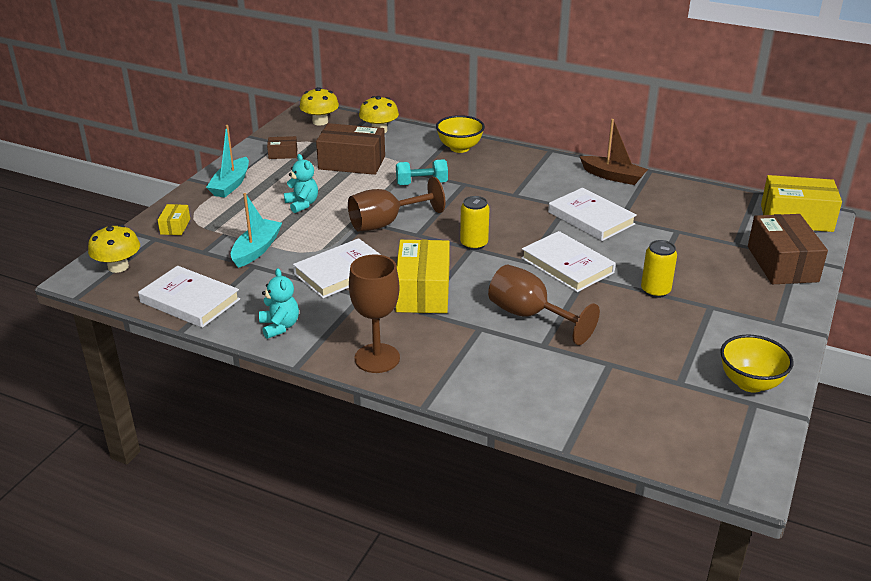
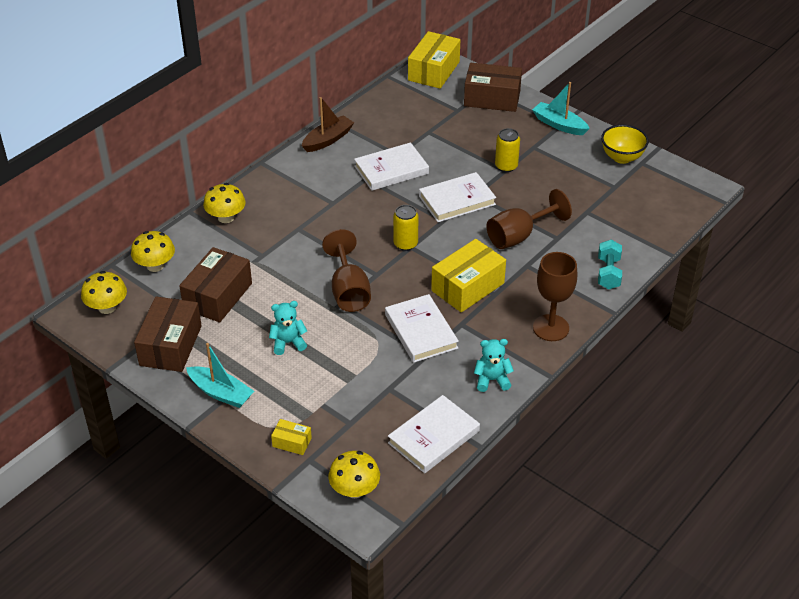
camera: 75 degrees left, 10 degrees up
turquoise boat [231,193,282,268] -> turquoise boat moved to [532,82,590,135]
brown box [267,136,297,159] -> brown box [134,296,202,372], size x2.09
turquoise dumbbell [396,159,448,185] -> turquoise dumbbell moved to [598,240,622,289]
yellow box [396,240,450,313] -> yellow box turned 60 degrees counterclockwise [431,239,506,313]
yellow bowl [436,115,485,153] -> yellow mushroom [203,183,246,223]

